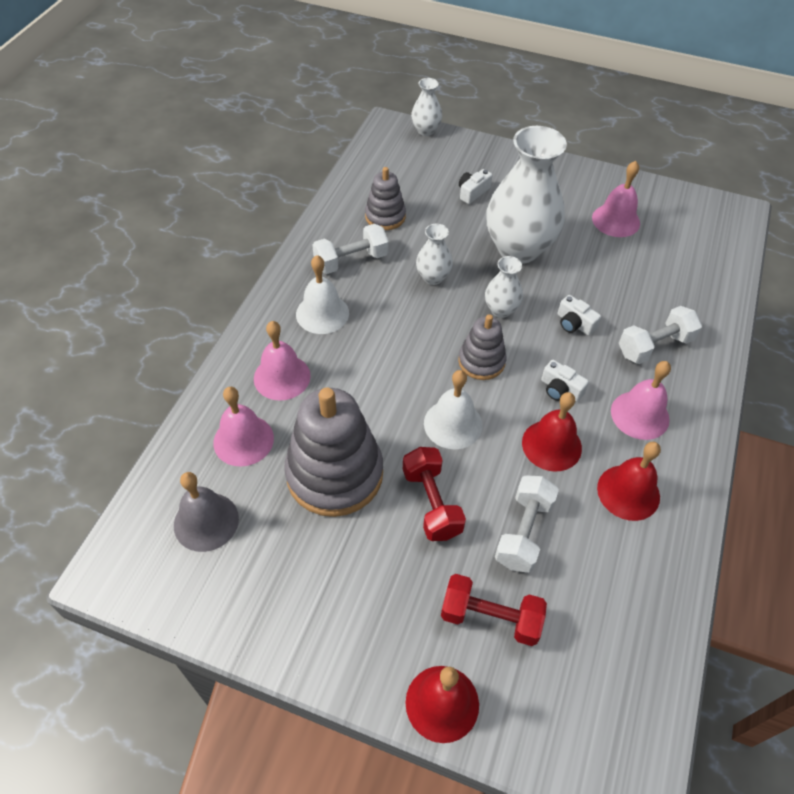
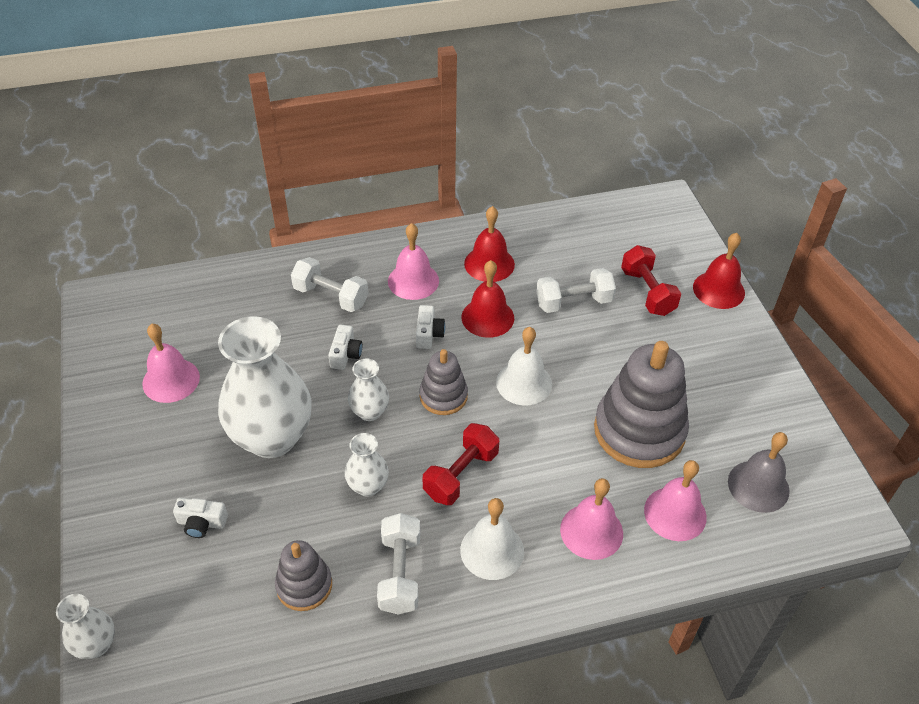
camera: 125 degrees left, 5 degrees down
white dumbbell [312,224,389,274] -> white dumbbell turned 60 degrees clockwise [377,513,420,614]
red dumbbell [403,447,466,541] -> red dumbbell moved to [423,423,499,505]

